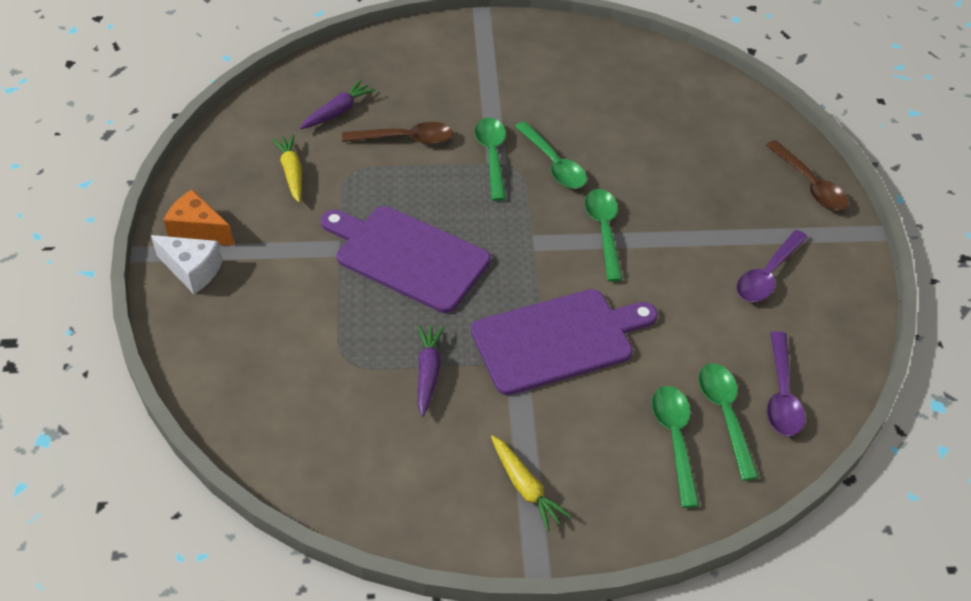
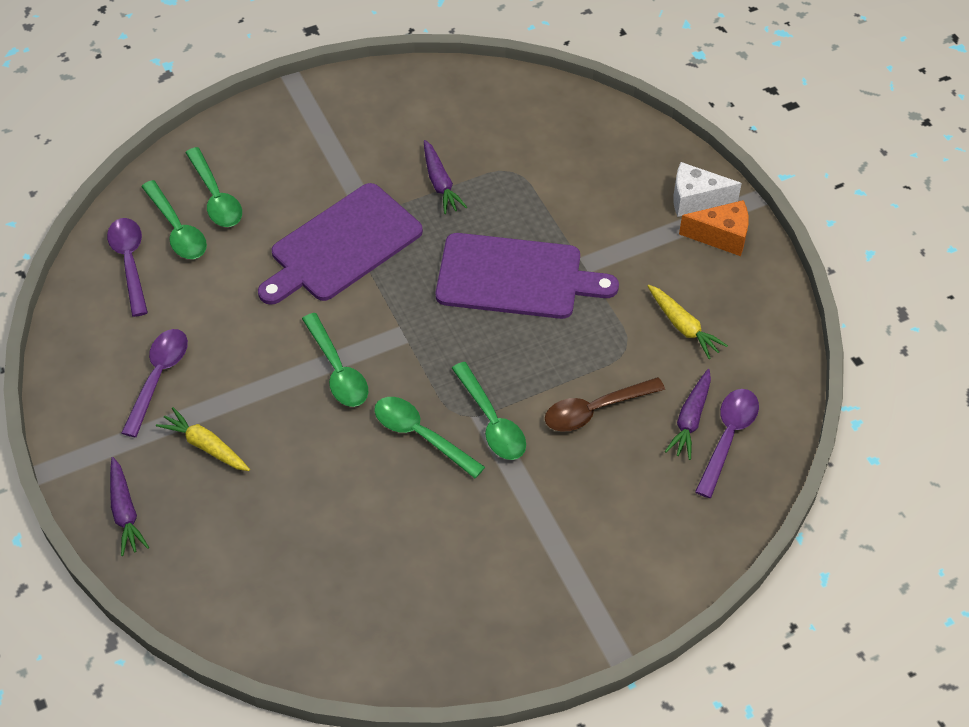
camera: 160 degrees right, 5 degrees up
yellow carrot [491,435,571,531] -> yellow carrot moved to [156,407,250,471]
brown spoon [766,140,848,210] -> purple carrot [110,457,149,556]
none -> purple spoon [695,389,759,498]

